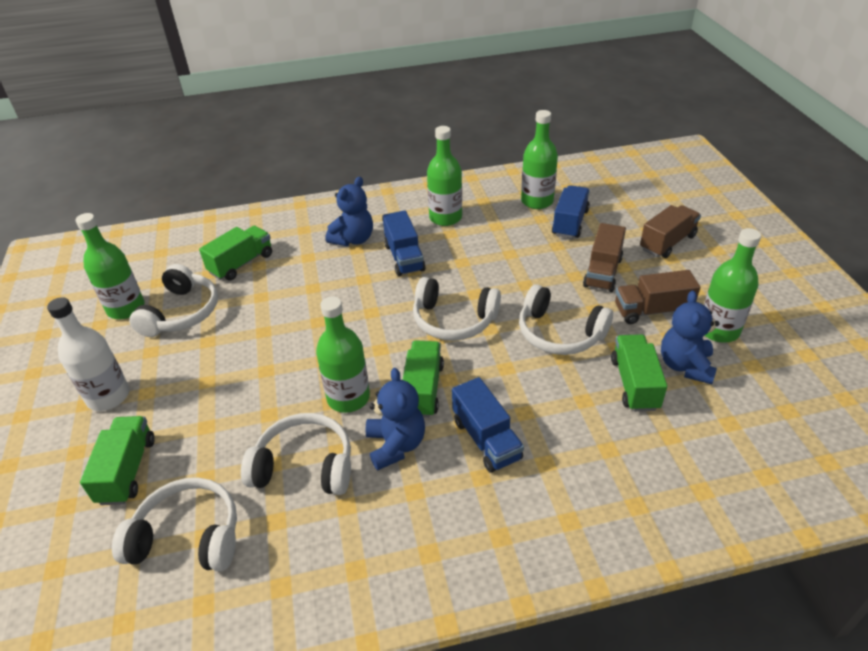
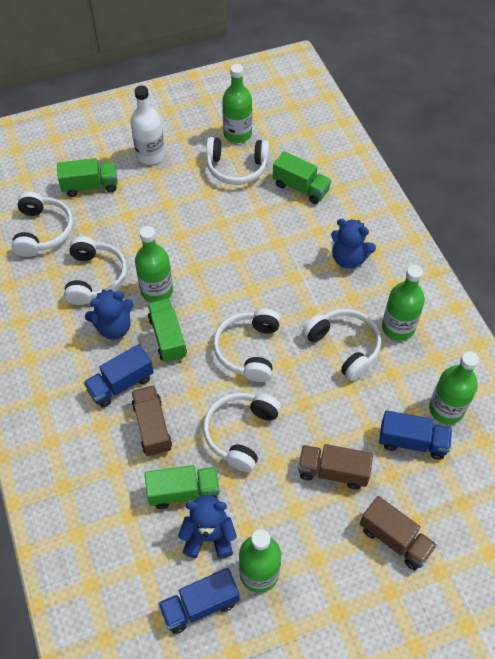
camera: 80 degrees right, 15 degrees up
blue truck [383,210,426,276] -> blue truck moved to [158,568,240,634]
green truck [403,340,444,418] -> green truck turned 105 degrees counterclockwise [148,298,187,363]
brown truck [615,270,700,324] -> brown truck moved to [131,385,172,457]
none -> white headphones [302,309,381,381]

